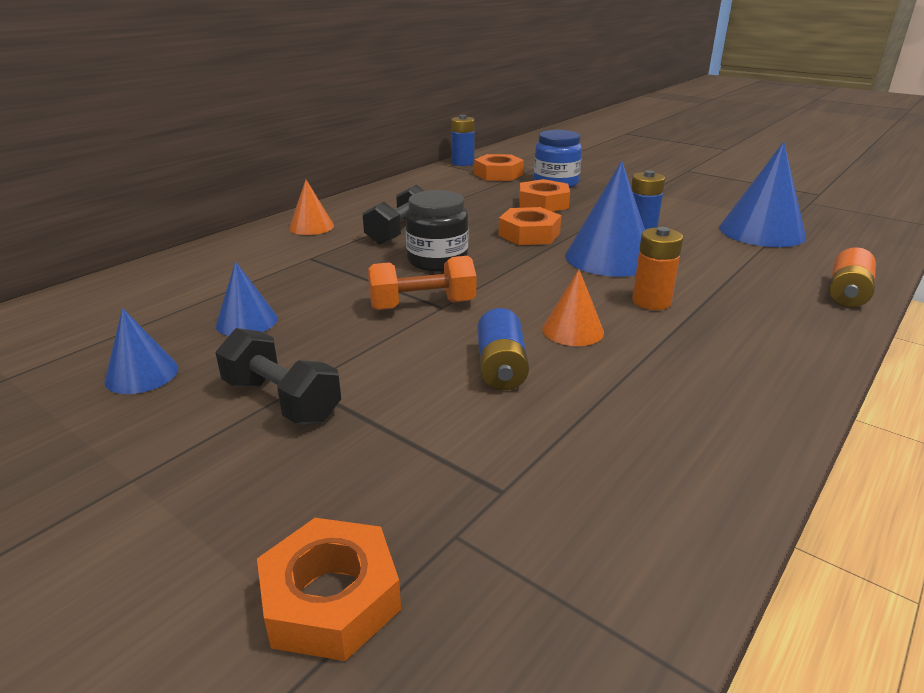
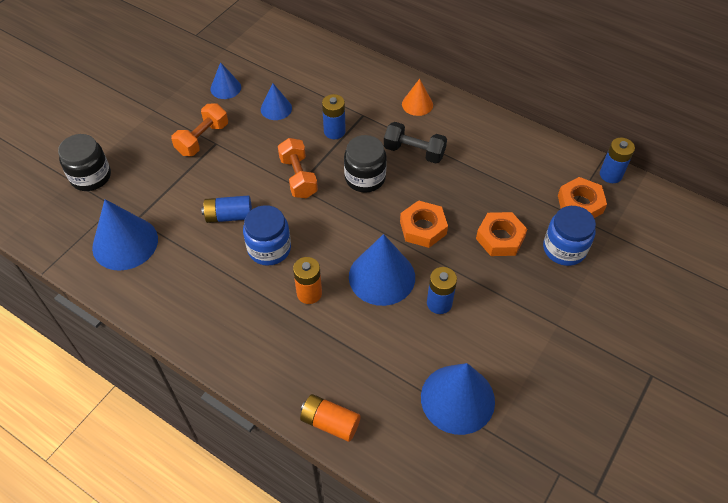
camera: 85 degrees right, 25 degrees up
black dumbbell [215,328,341,424] -> orange dumbbell [171,103,228,156]
orange nut [257,518,401,661] -> black jar [58,134,111,191]
orange cone [542,269,604,346] -> blue jar [243,205,291,266]
none -> blue cone [92,199,158,271]
none -> blue battery [322,94,346,139]

